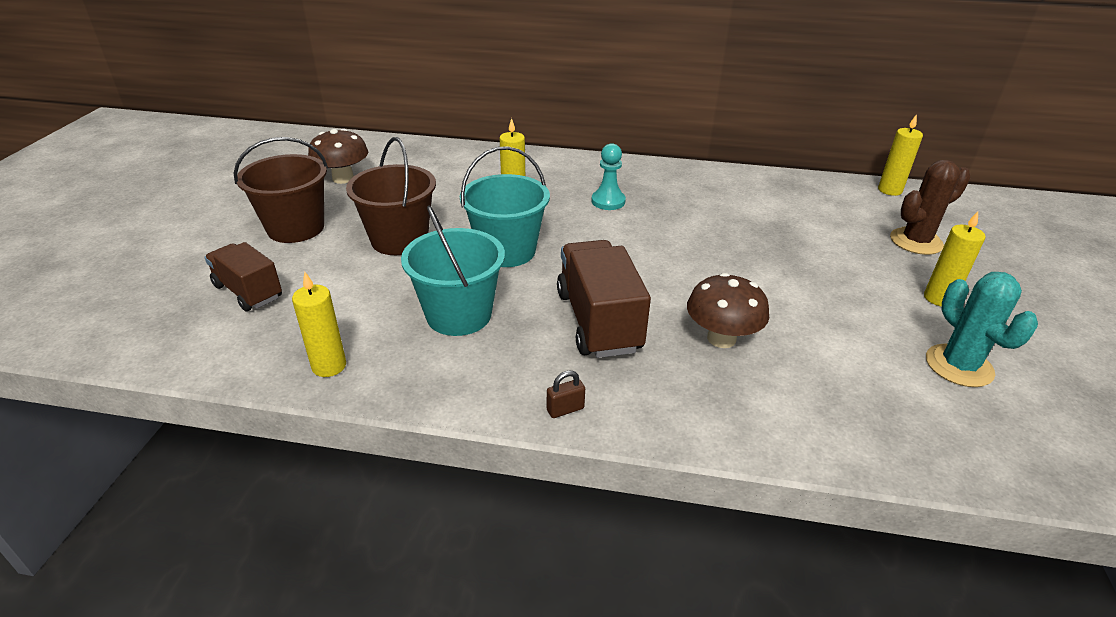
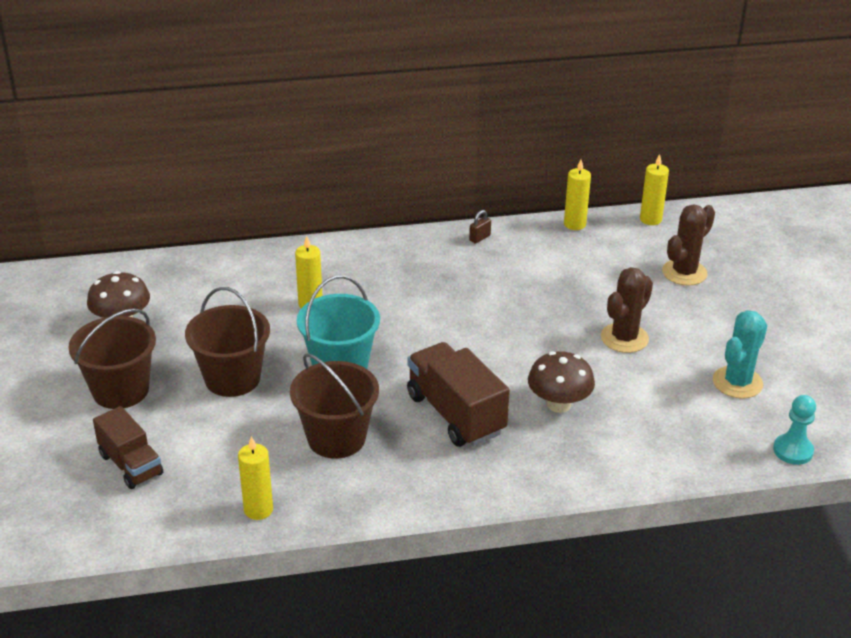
camera: 20 degrees left, 0 degrees up
brown truck [204,242,282,311] -> brown truck turned 150 degrees counterclockwise [93,406,163,489]
turquoise bucket [401,205,505,336] -> brown bucket [290,353,379,459]
brown padlock [547,370,585,418] -> brown padlock moved to [469,210,491,244]
turquoise pawn [591,143,626,210] -> turquoise pawn moved to [773,395,816,465]
yellow candle [924,211,986,307] -> yellow candle moved to [564,159,591,230]
turquoise cactus [926,272,1038,387] -> turquoise cactus turned 75 degrees clockwise [713,310,768,398]
none -> brown cactus [601,267,653,353]

